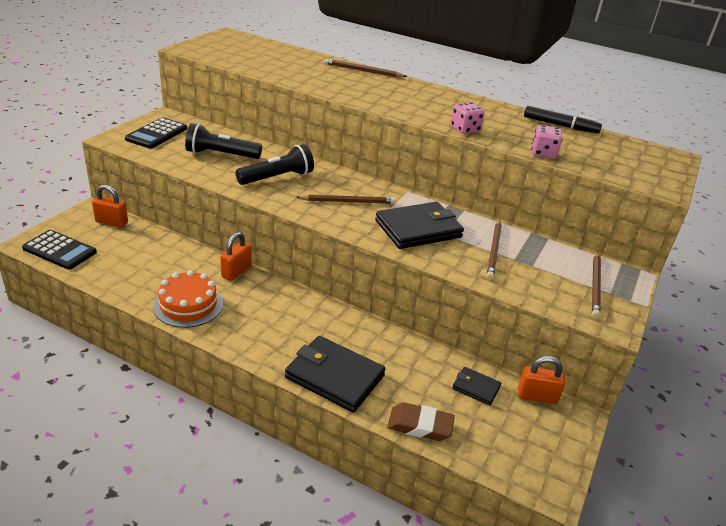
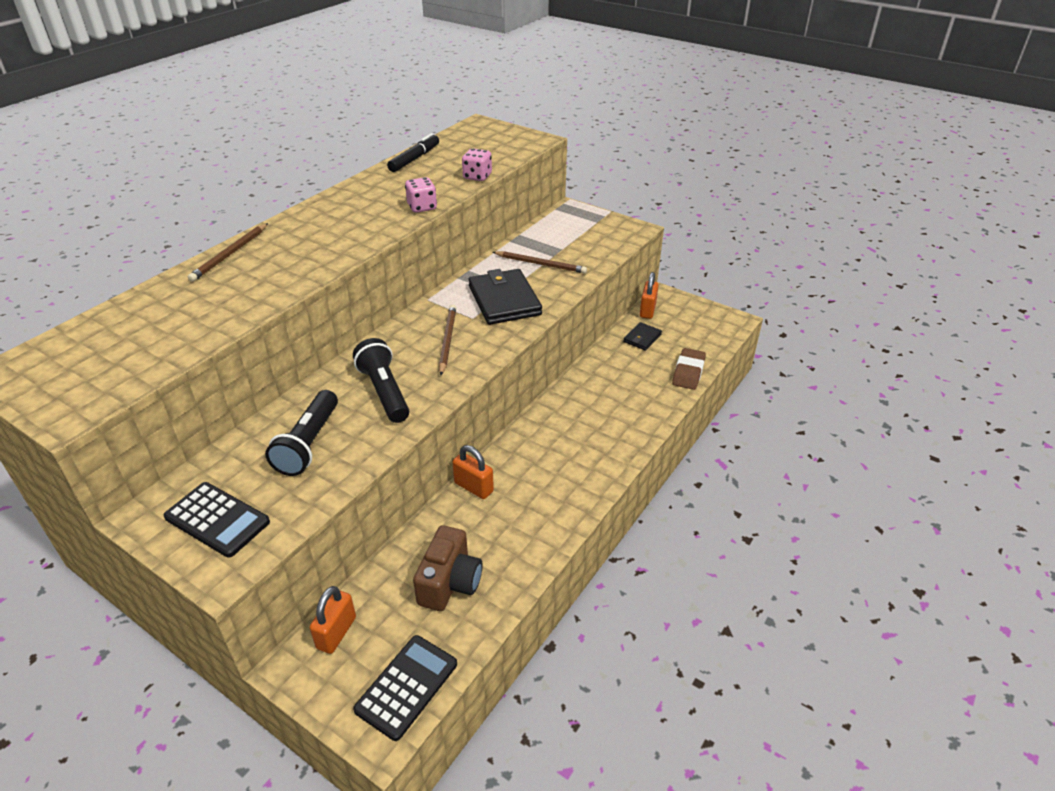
camera: 80 degrees left, 5 degrees up
orange cake [153,270,223,328] -> none
black wallet [285,336,386,413] -> none
brown pencil [592,252,601,318] -> none
none -> brown camera [413,525,483,611]

